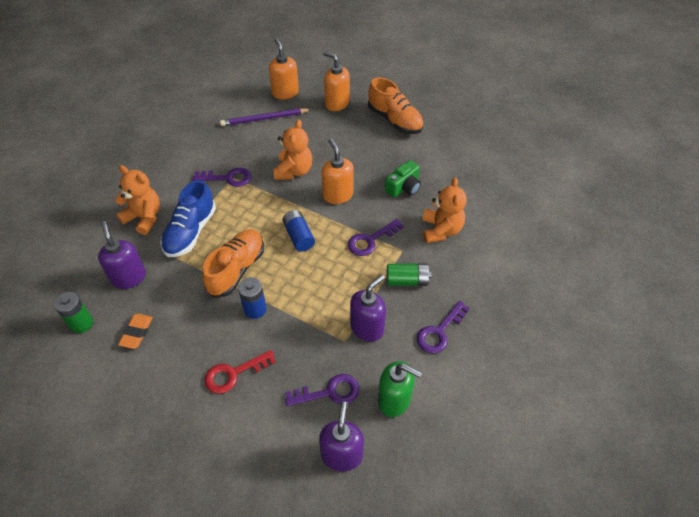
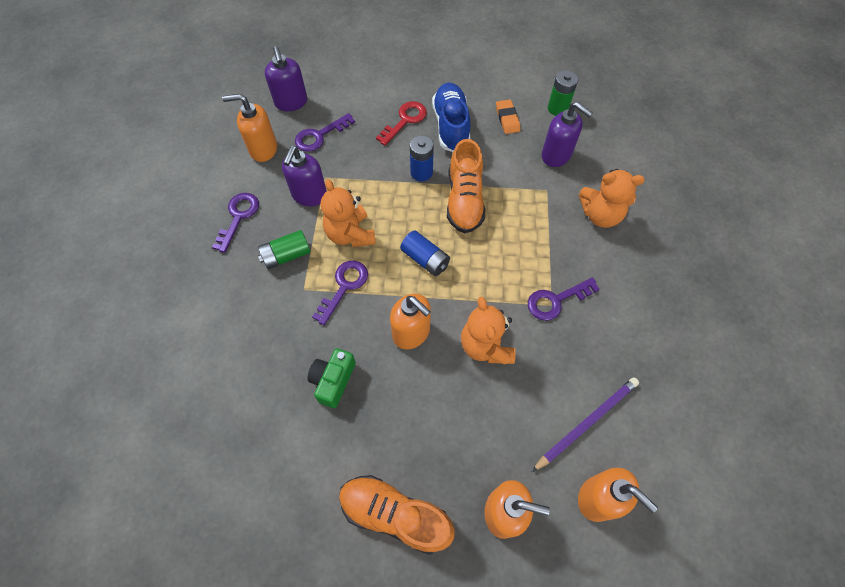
camera: 155 degrees right, 10 degrees up
blue shoe [160,180,216,257] -> blue shoe moved to [432,83,470,152]
green soap dispenser [378,361,422,417] -> orange soap dispenser [222,94,277,162]
orange teddy bear [422,177,467,243] -> orange teddy bear moved to [321,179,376,247]

